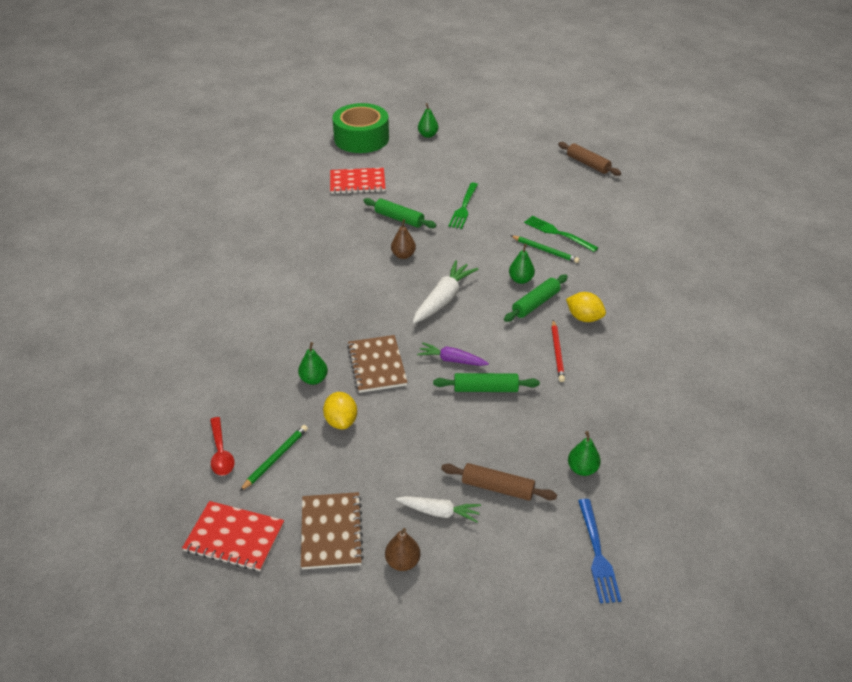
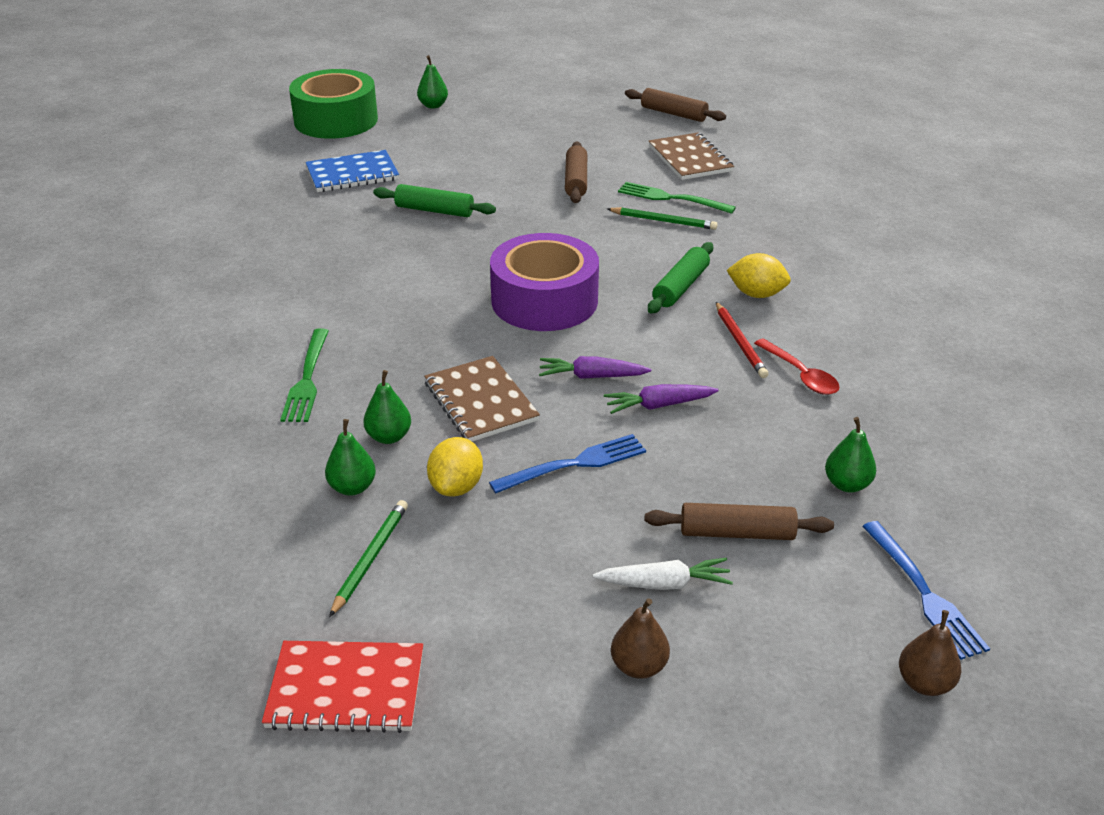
camera: 15 degrees left, 5 degrees down
red spoon [210,417,234,476] -> red spoon moved to [754,338,840,395]
brown notebook [301,492,364,569] -> brown notebook moved to [649,132,734,180]
yellow lemon [323,392,357,429] -> yellow lemon turned 45 degrees clockwise [427,437,483,497]
red notebook [330,168,386,194] -> blue notebook [306,150,399,192]
brown pear [391,219,416,259] -> brown pear moved to [899,610,961,696]
white carrot [413,260,478,323] -> purple tape [490,233,599,331]
green rolling pin [433,373,540,392] -> purple carrot [604,384,719,414]
green fork [448,183,478,229] -> green fork moved to [280,328,329,422]
green pear [509,244,535,284] -> green pear moved to [325,419,376,496]
none -> blue fork [489,434,646,494]
none -> brown rolling pin [565,142,587,203]

